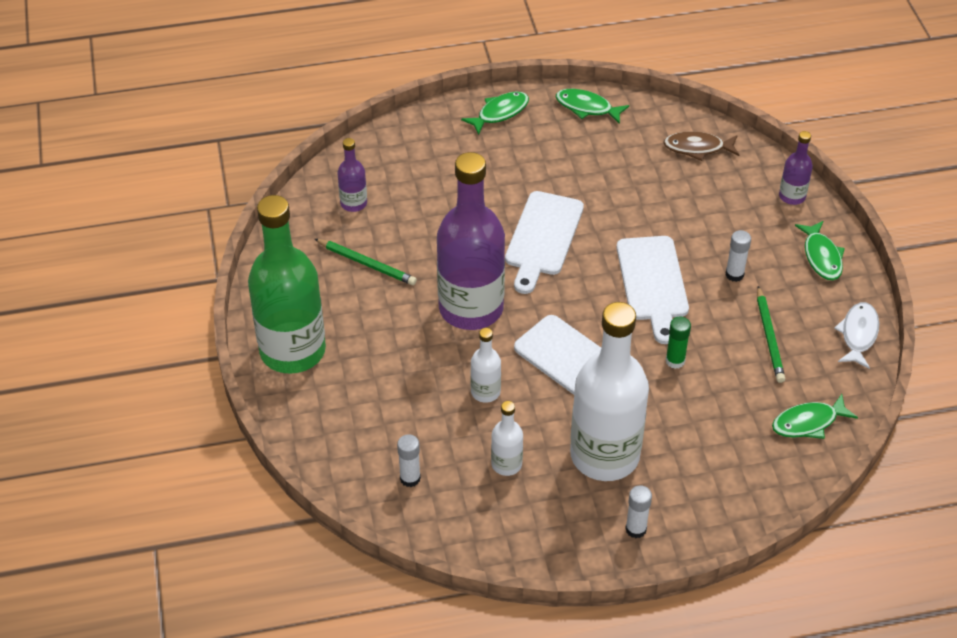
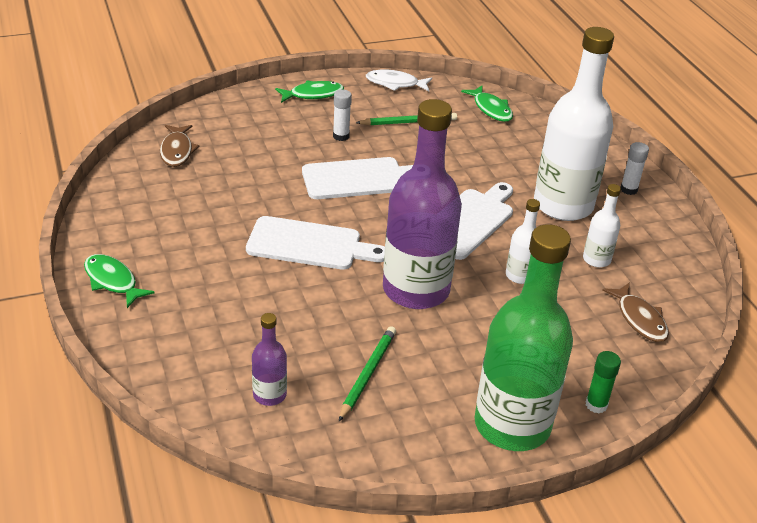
camera: 100 degrees left, 10 degrees down
white glue stick [397,434,421,487] -> brown fish [602,282,669,342]
green fish [556,89,629,124] -> none
green glue stick [665,317,691,369] -> green glue stick moved to [586,351,621,413]
purple bottle [779,131,813,205] -> none

